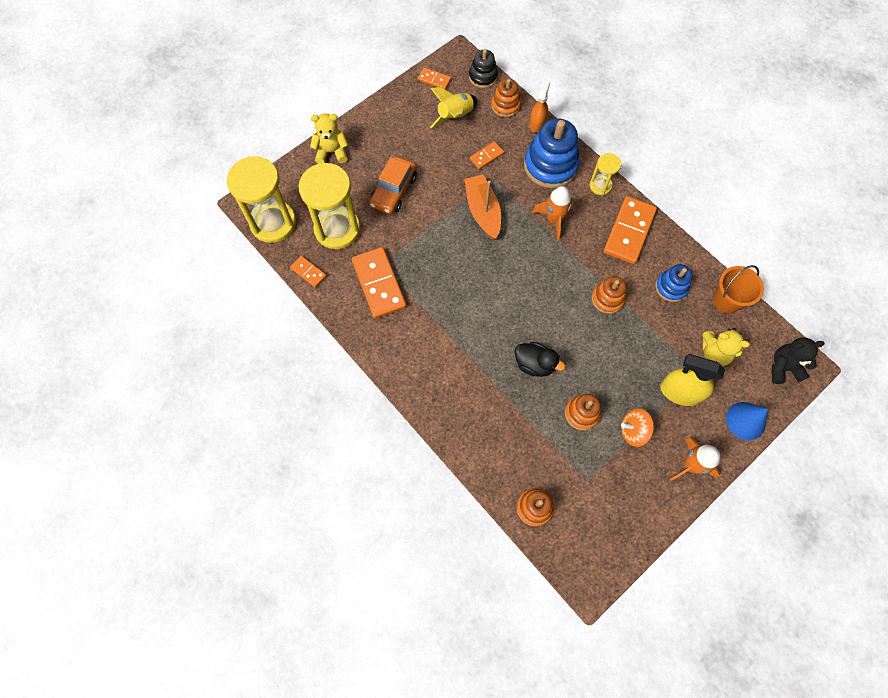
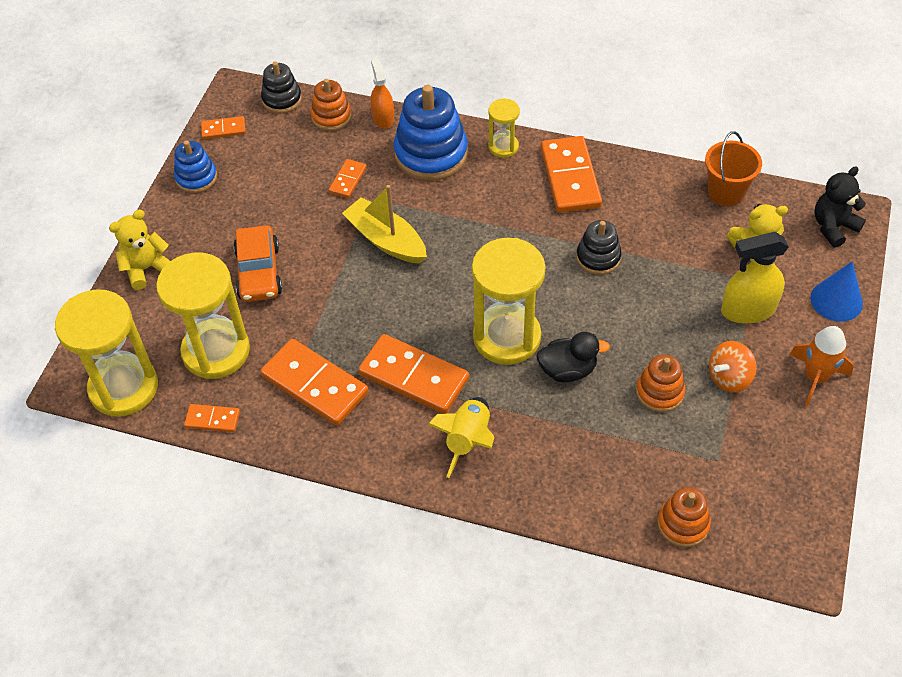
camera: 30 degrees left, 15 degrees down
yellow rocket [430,87,477,129] -> yellow rocket moved to [427,397,494,478]
orange boat [464,175,501,239] -> yellow boat [342,185,427,264]
orange rocket [532,186,574,241] -> none
orange stacking toy [592,276,626,314] -> black stacking toy [576,220,622,275]
blue stacking toy [655,264,693,302] -> blue stacking toy moved to [174,140,217,193]
none -> orange domino [358,334,469,414]
none -> yellow hourglass [472,238,546,365]

